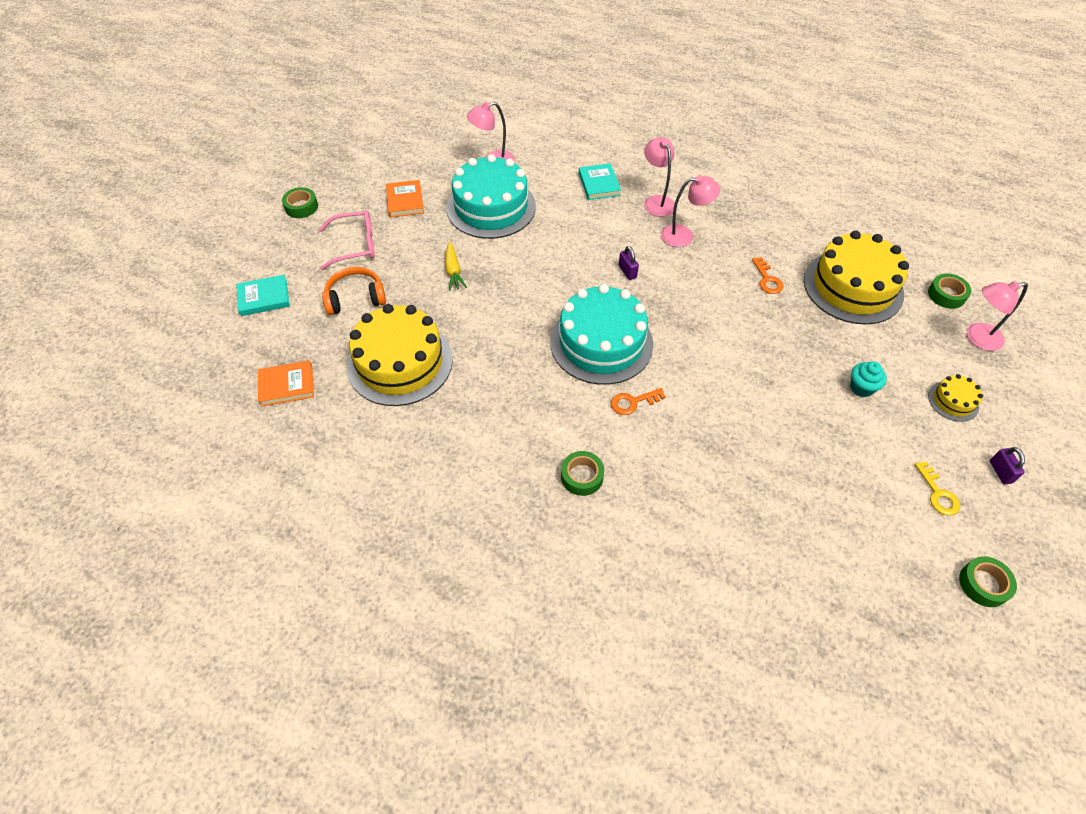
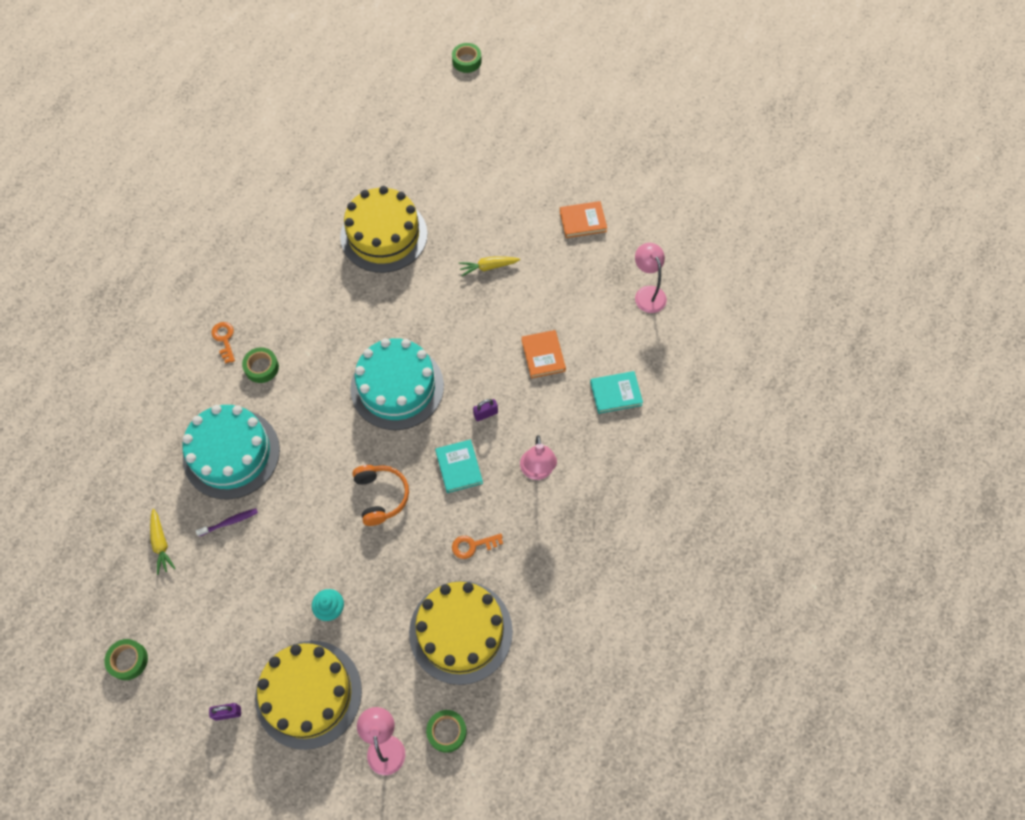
camera: 90 degrees right, 10 degrees up
turquoise book [236,275,290,316] -> turquoise book moved to [435,439,483,493]
orange book [258,360,314,407] -> orange book moved to [521,330,566,378]
green tape [282,187,318,218] -> green tape moved to [452,43,482,73]
pink glasses [319,210,375,270] -> none
orange headphones [322,267,386,315] -> orange headphones moved to [352,465,409,526]
turquoise cake [446,154,536,239] -> turquoise cake moved to [182,405,280,499]
orange key [611,388,666,415] -> orange key moved to [211,322,235,364]
pink lamp [644,137,675,217] -> none
yellow key [914,461,960,516] -> none
yellow cake [928,374,983,422] -> yellow cake [255,641,362,750], size x2.24
none -> yellow carrot [150,509,176,575]
none -> purple toothbrush [196,508,258,536]

